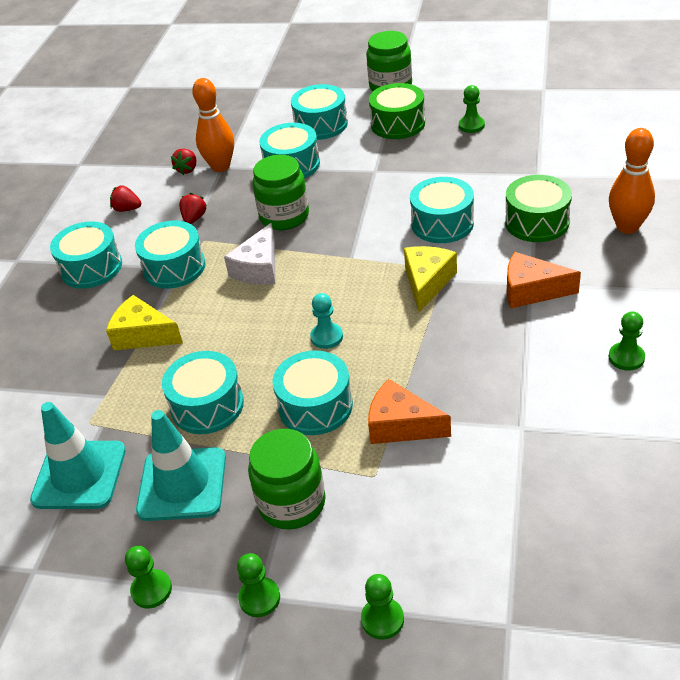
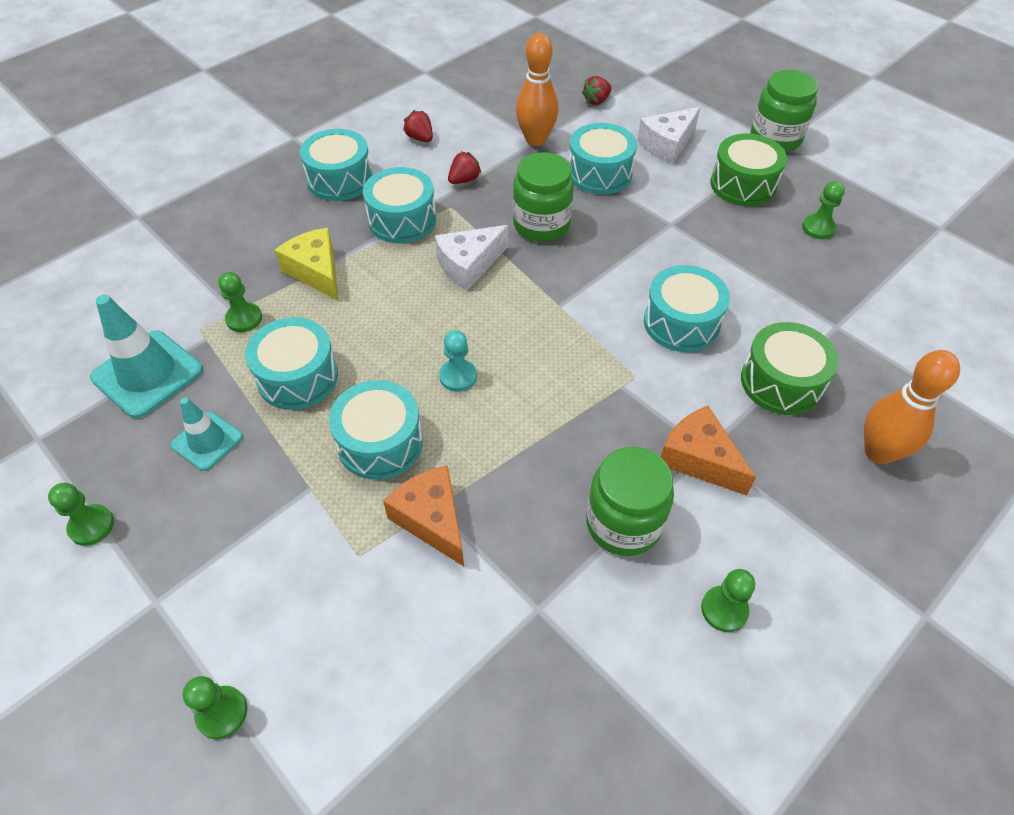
camera: 30 degrees right, 10 degrees up
turquoise traffic cone [136,410,226,521] -> turquoise traffic cone [171,397,243,471], size x0.60
red strawberry [171,148,196,175] -> red strawberry moved to [582,76,612,105]
green pawn [237,553,280,617] -> green pawn moved to [218,272,262,332]
green jar [248,429,326,529] -> green jar moved to [586,447,674,556]
turquoise drum [291,84,348,140] -> white cheese [637,107,701,164]
yellow cheese [404,246,457,312] -> none

